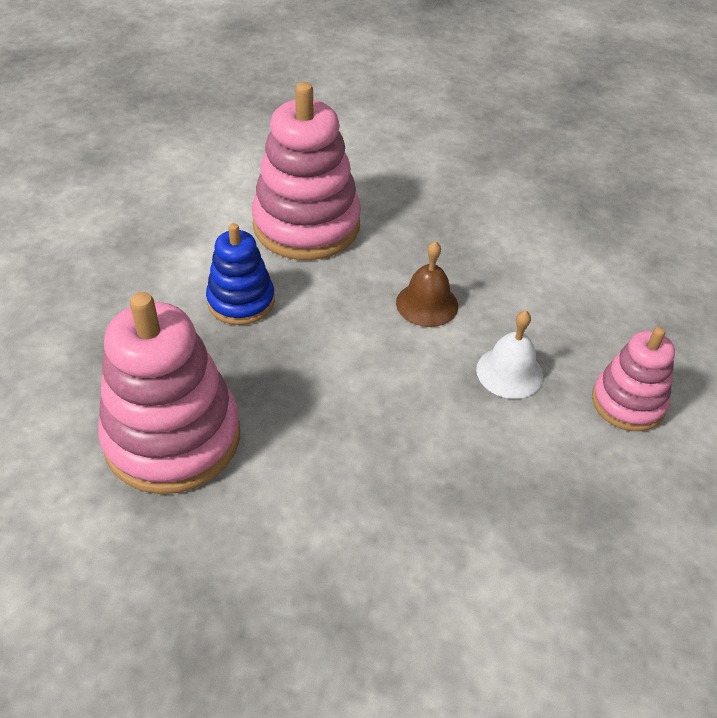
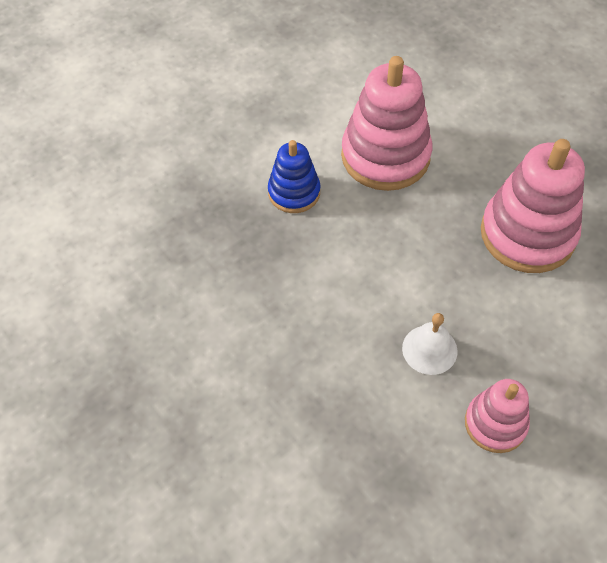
camera: 40 degrees right, 10 degrees up
pink stacking toy [98,292,240,494] -> pink stacking toy moved to [481,139,585,273]
brown bell [396,241,458,327] -> none

